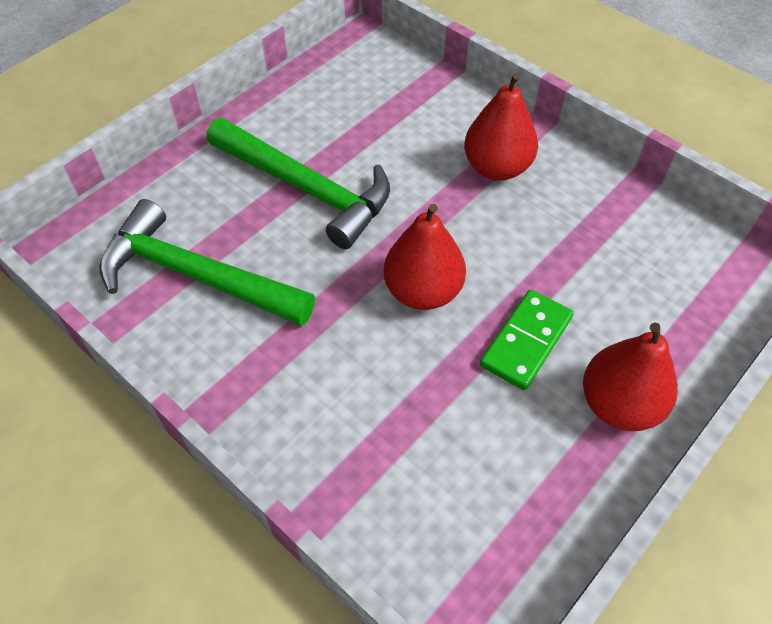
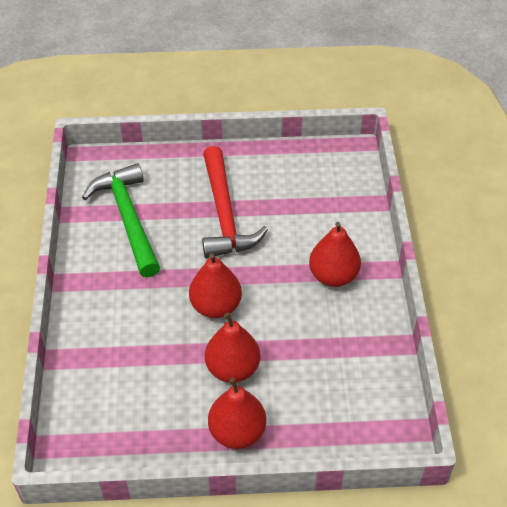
camera: 45 degrees right, 5 degrees down
green hammer [207,118,390,249] -> red hammer [202,146,268,258]
green domino [480,290,574,390] -> red pear [205,313,260,382]

